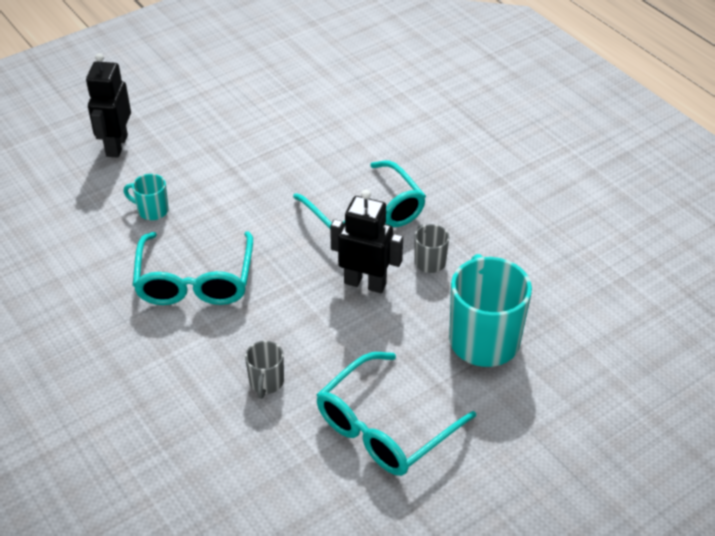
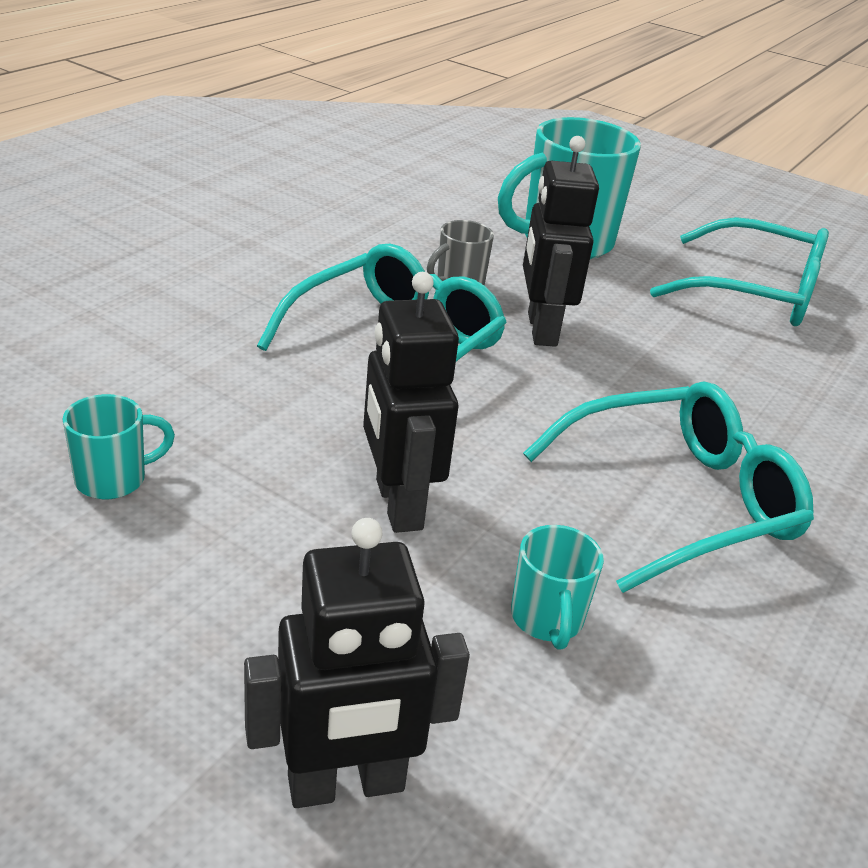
camera: 115 degrees left, 10 degrees down
grey mug [245,341,284,399] -> none
none -> turquoise mug [63,394,175,499]
none -> black robot [363,272,459,533]

